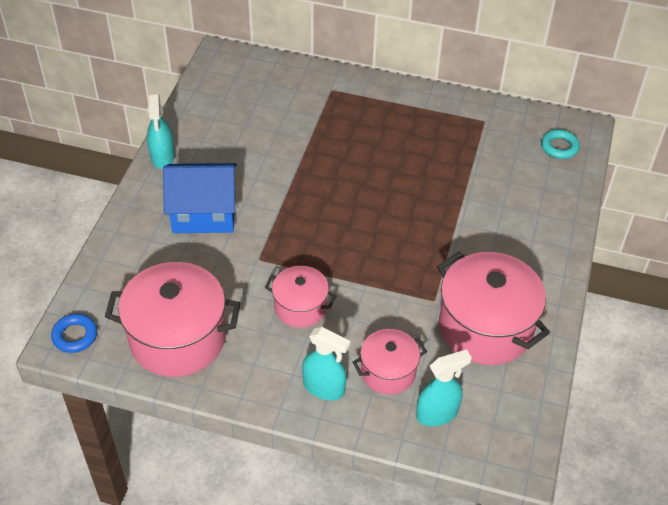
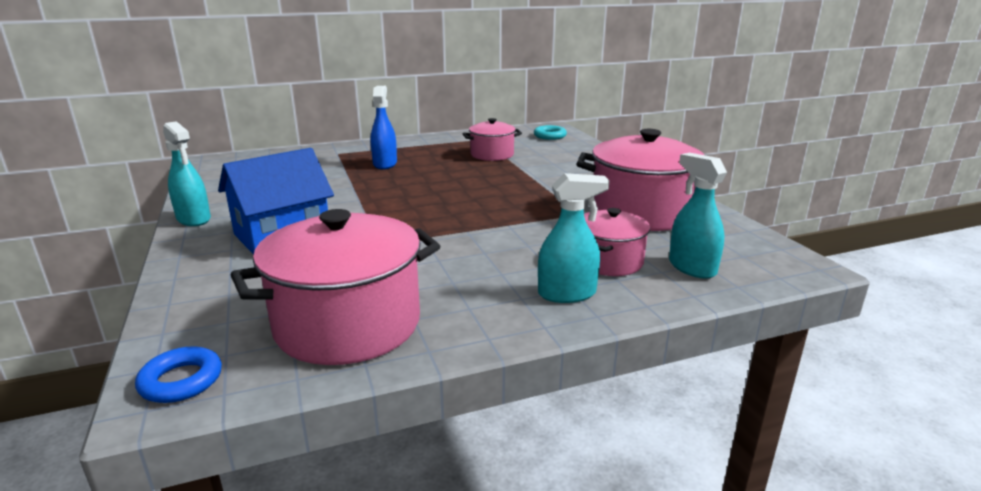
camera: 35 degrees left, 25 degrees down
pink pot [265,266,336,328] -> pink pot moved to [462,118,522,161]
turquoise spray bottle [416,349,472,426] -> turquoise spray bottle turned 60 degrees counterclockwise [669,153,727,279]
none -> blue spray bottle [371,86,397,169]

